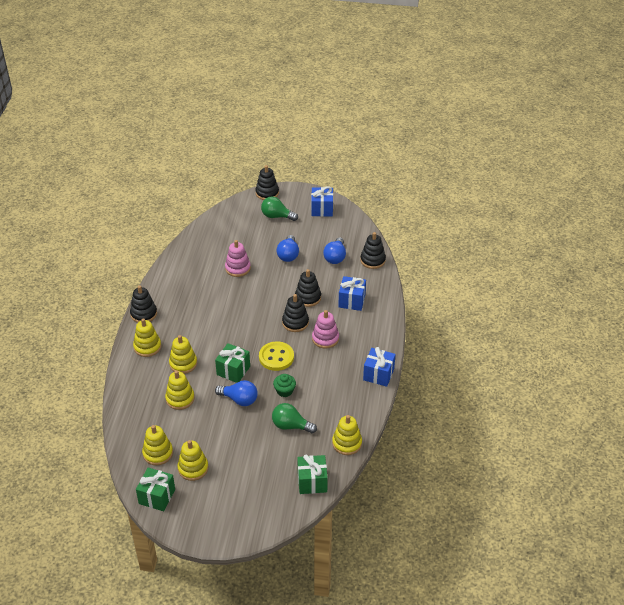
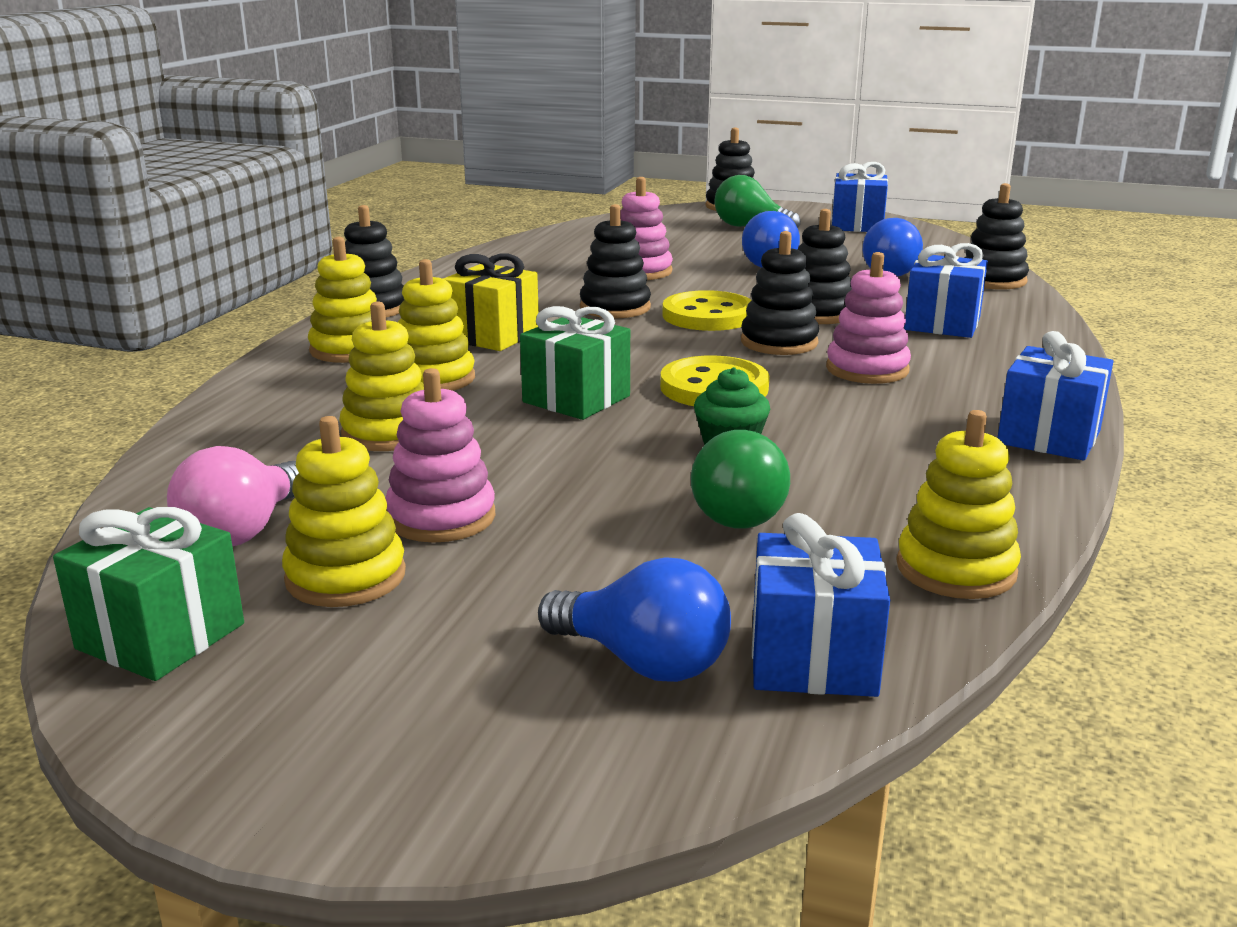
camera: 10 degrees right, 20 degrees down
yellow stacking toy [142,425,173,465] -> pink light bulb [167,446,299,547]
blue light bulb [215,380,258,406] -> blue light bulb moved to [538,557,731,682]
green light bulb [272,403,317,434] -> green light bulb turned 105 degrees counterclockwise [691,430,790,529]
green gift [298,454,328,494] -> blue gift [752,513,890,697]
none -> pink stacking toy [385,368,495,543]
none -> yellow gift [443,254,539,351]
none -> black stacking toy [580,204,651,318]
none -> yellow button [662,290,752,331]

